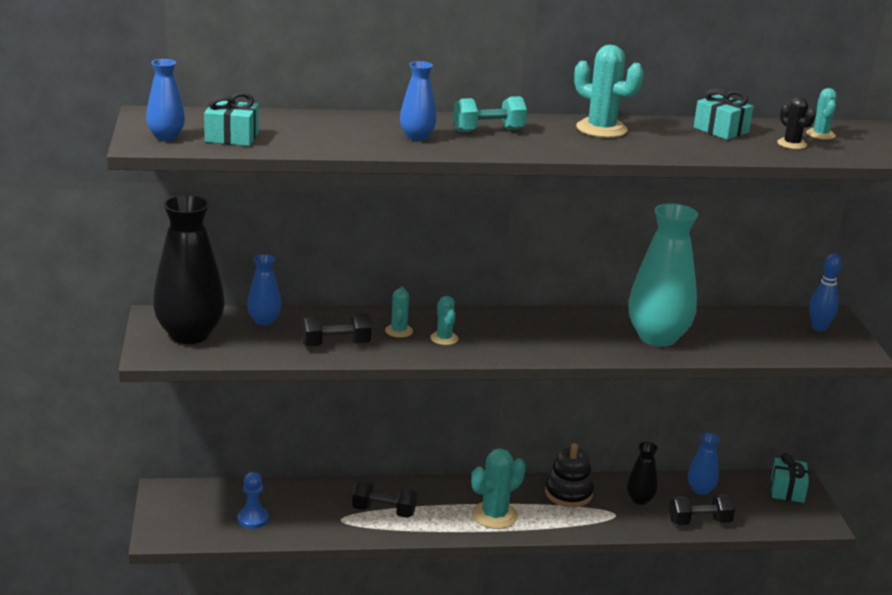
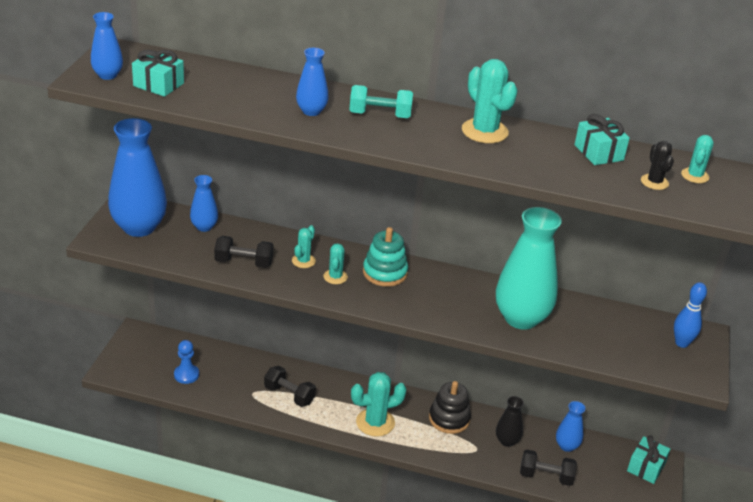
camera: 20 degrees right, 10 degrees up
black vase [153,195,225,344] -> blue vase [108,118,167,237]
none -> turquoise stacking toy [363,227,408,287]

